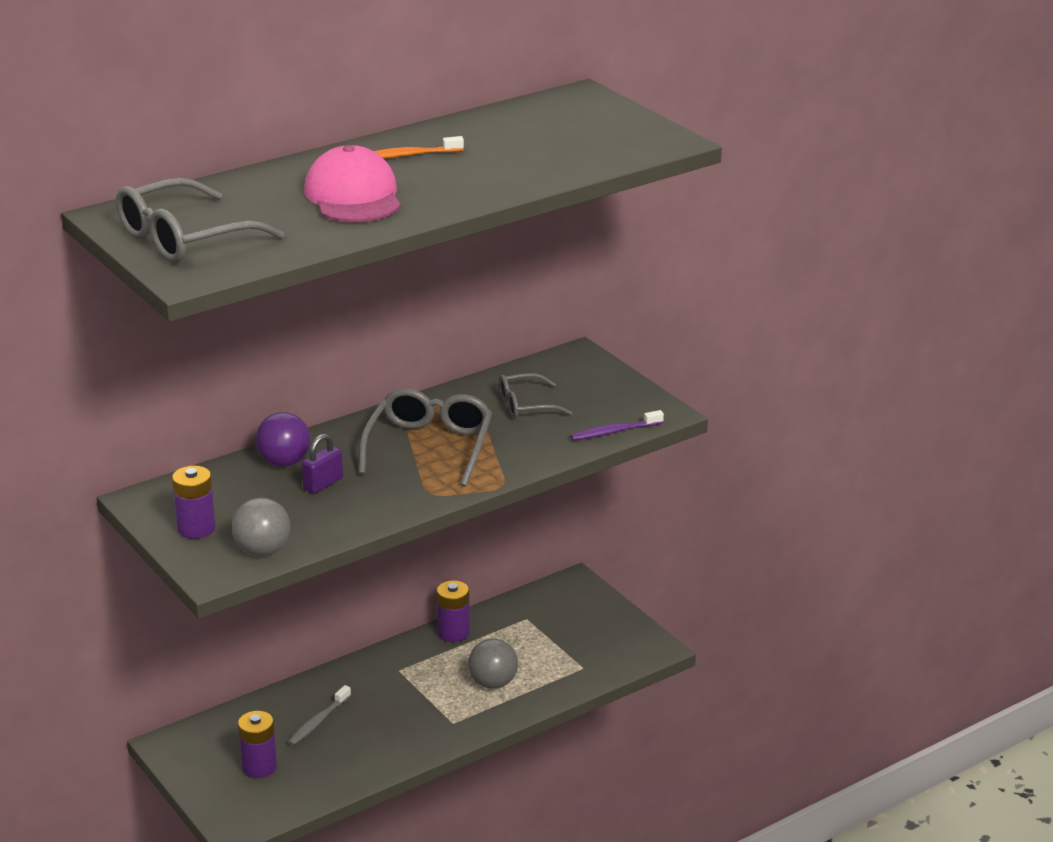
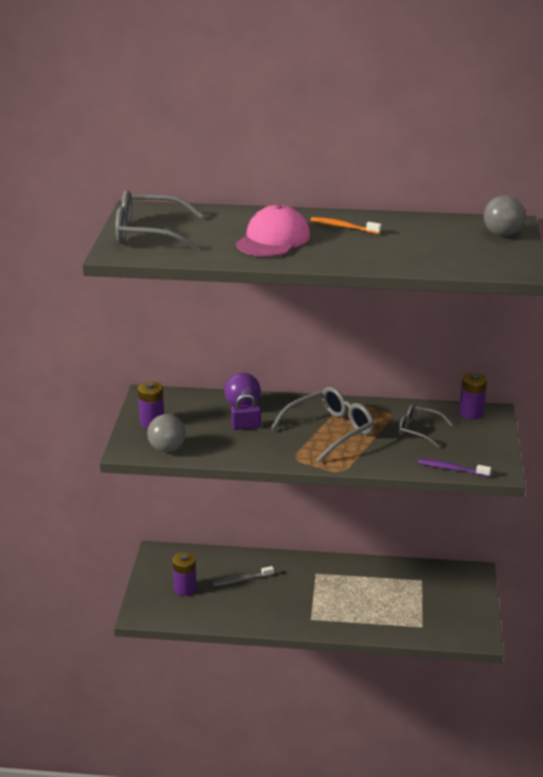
camera: 40 degrees right, 0 degrees up
purple battery [437,580,470,642] -> purple battery moved to [459,373,487,420]
grey ball [468,638,518,689] -> grey ball moved to [484,195,525,236]

